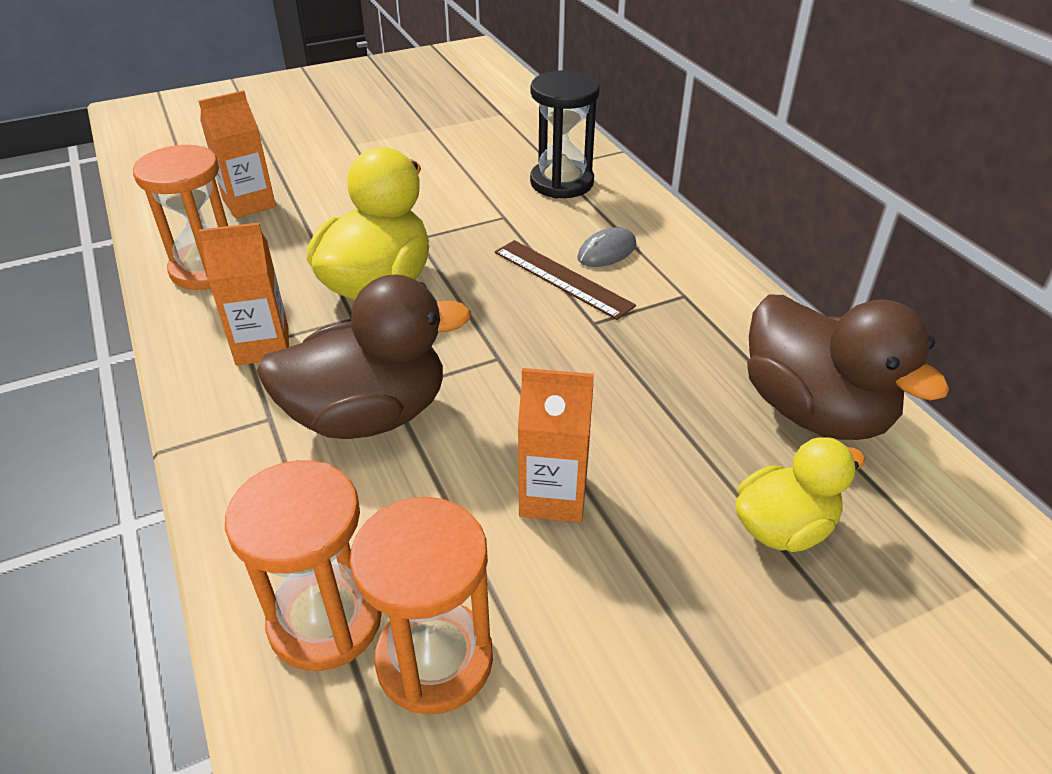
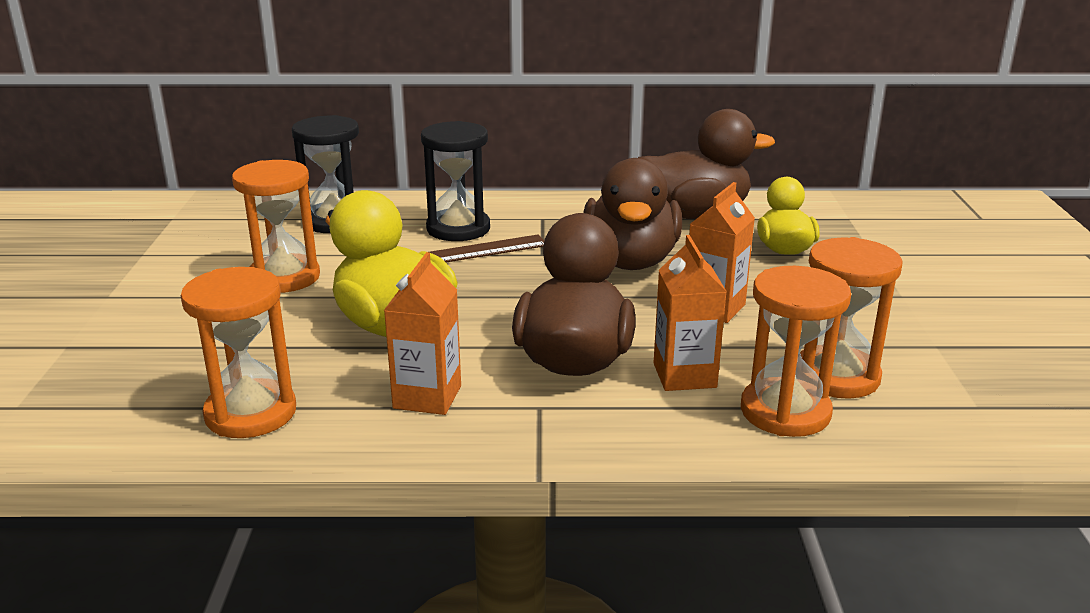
camera: 65 degrees left, 15 degrees down
orange carton [198,90,276,218] -> orange carton moved to [654,235,727,391]
grey mouse [577,227,636,267] -> black hourglass [421,121,490,241]
none -> orange hourglass [232,160,320,293]
none -> brown duck [583,158,682,270]

